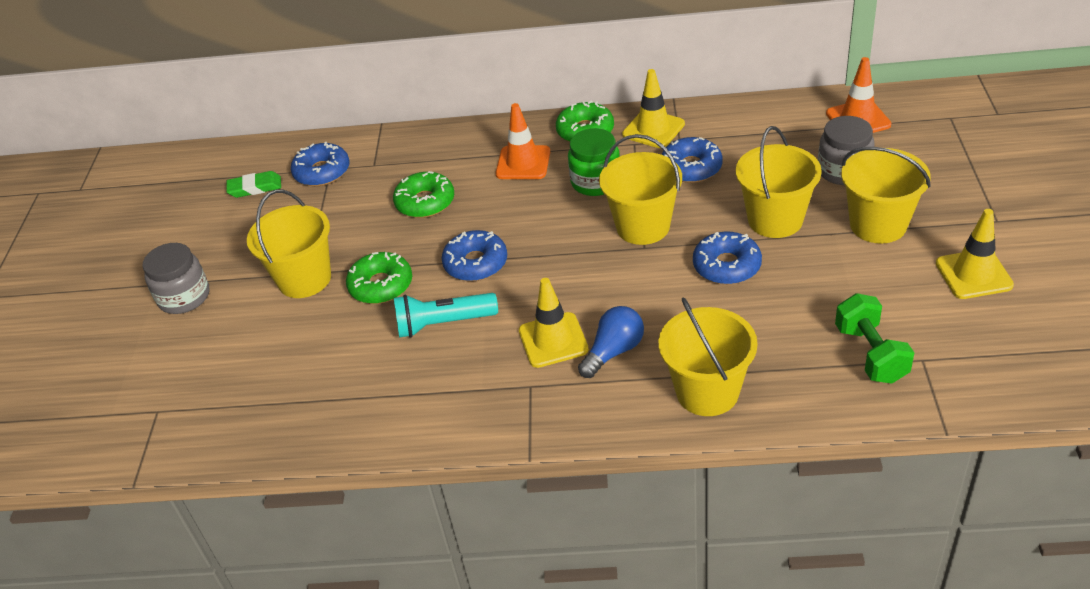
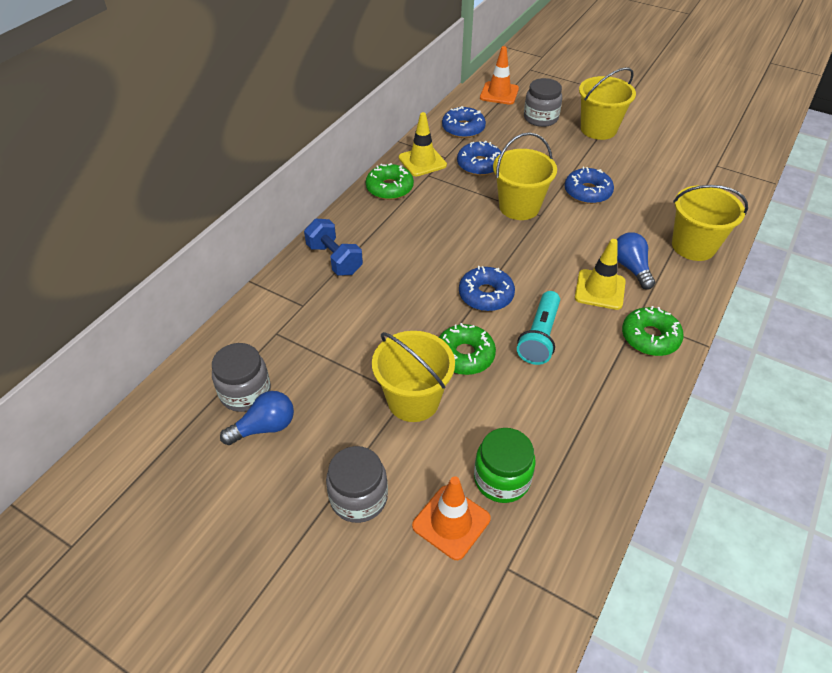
camera: 65 degrees left, 5 degrees up
green eraser [227,171,281,198] -> grey jar [212,343,271,412]
blue donut [291,142,349,186] -> blue donut moved to [442,106,486,138]
green donut [393,171,454,218] -> green donut moved to [622,306,684,356]
orange traffic cone [496,103,550,179] -> orange traffic cone moved to [412,476,491,560]
green jar [568,128,620,196] -> green jar moved to [474,428,536,503]
yellow bucket [736,126,822,238] -> none
green dumbbell [835,293,914,384] -> none
yellow traffic cone [936,209,1014,299] -> none
none -> blue light bulb [220,391,294,445]
none -> blue dumbbell [304,219,363,275]

